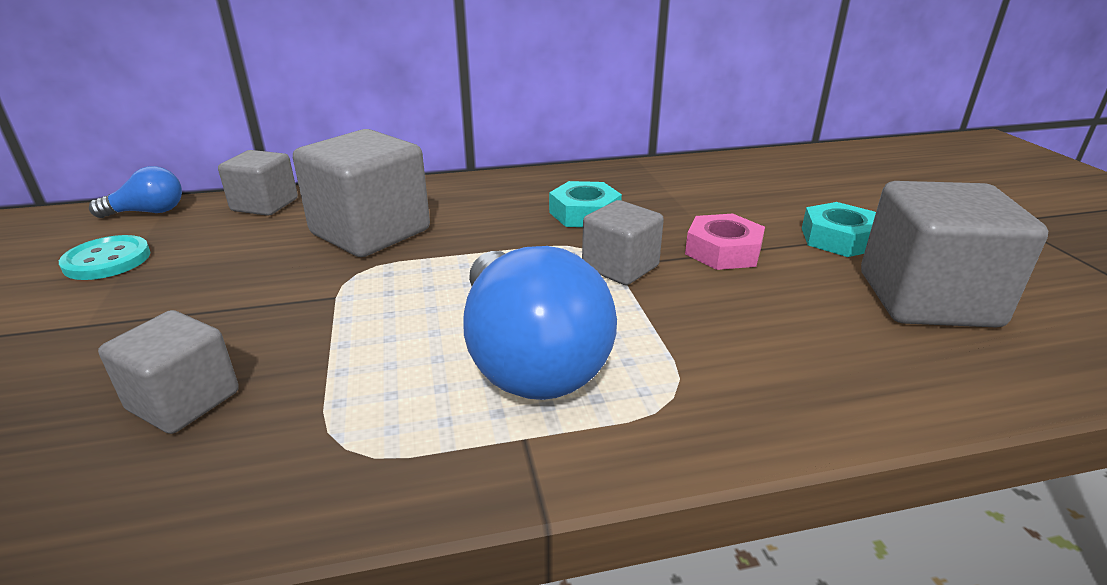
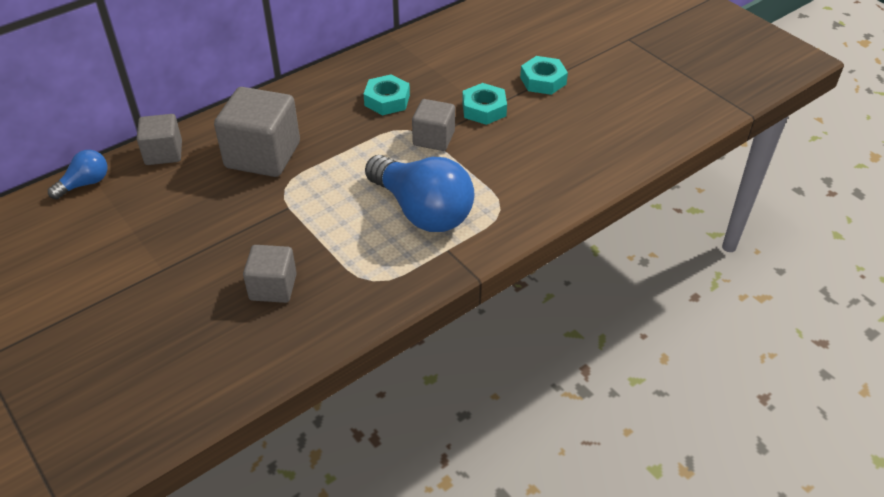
camera: 25 degrees left, 15 degrees up
turquoise button [59,235,150,280] -> none
pink nut [685,214,765,270] -> turquoise nut [462,83,507,125]
grey cube [861,181,1048,328] -> none

